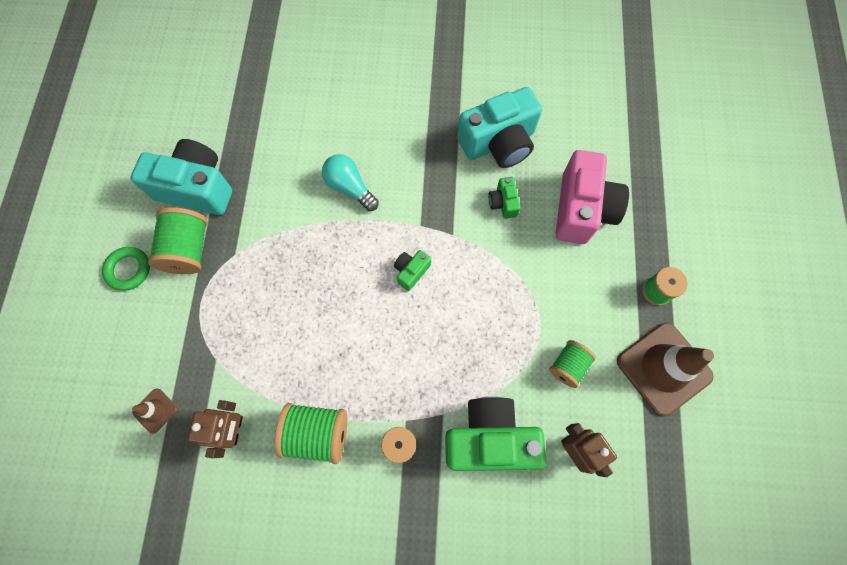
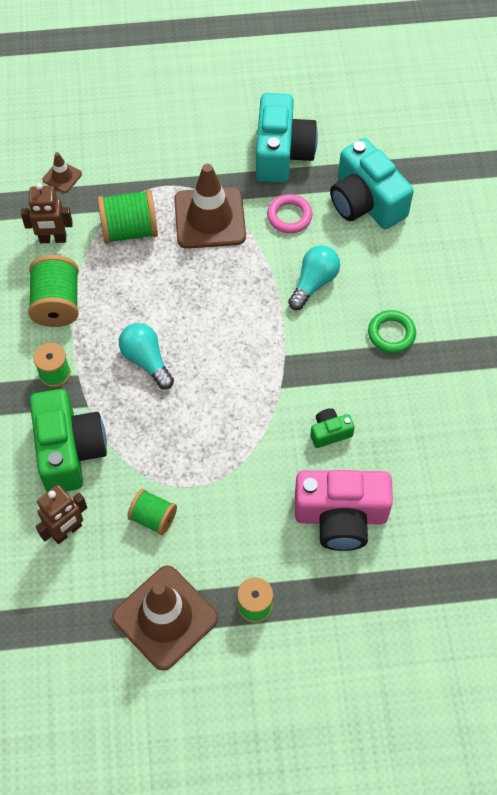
camera: 80 degrees right, 10 degrees down
green ring [102,247,150,291] -> green ring moved to [368,310,416,353]
green spool [148,207,208,274] -> green spool moved to [98,189,158,244]
green camera [394,250,431,291] -> none
turquoise camera [457,87,542,168] -> turquoise camera moved to [330,138,414,229]
none -> turquoise light bulb [119,323,174,390]
none -> brown traffic cone [174,164,246,249]
none -> pink ring [267,194,313,233]

